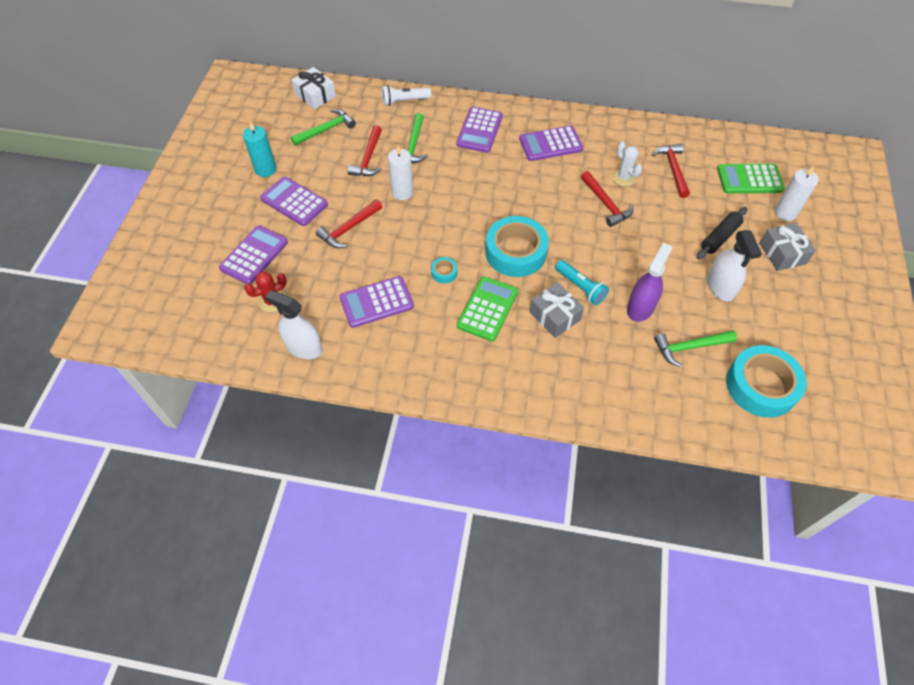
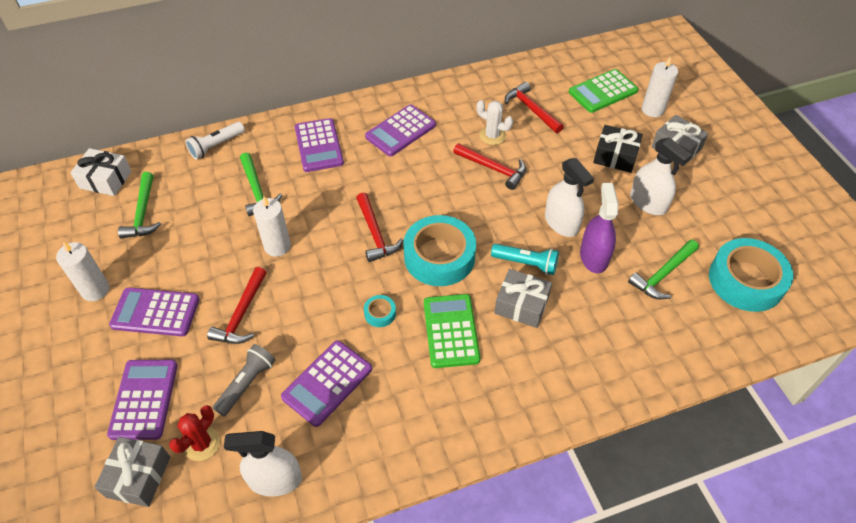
camera: 30 degrees left, 5 degrees down
turquoise candle [243,121,276,177] -> white candle [56,241,109,301]
green hammer [291,109,356,146] -> green hammer turned 150 degrees clockwise [118,172,161,238]
red hammer [347,125,382,176] -> red hammer moved to [356,193,403,262]
black rolling pin [697,207,747,259] -> black gift [593,125,643,173]
none -> grey gift [95,437,170,507]
none -> grey flashlight [213,344,275,416]
none -> white spray bottle [545,158,594,237]

